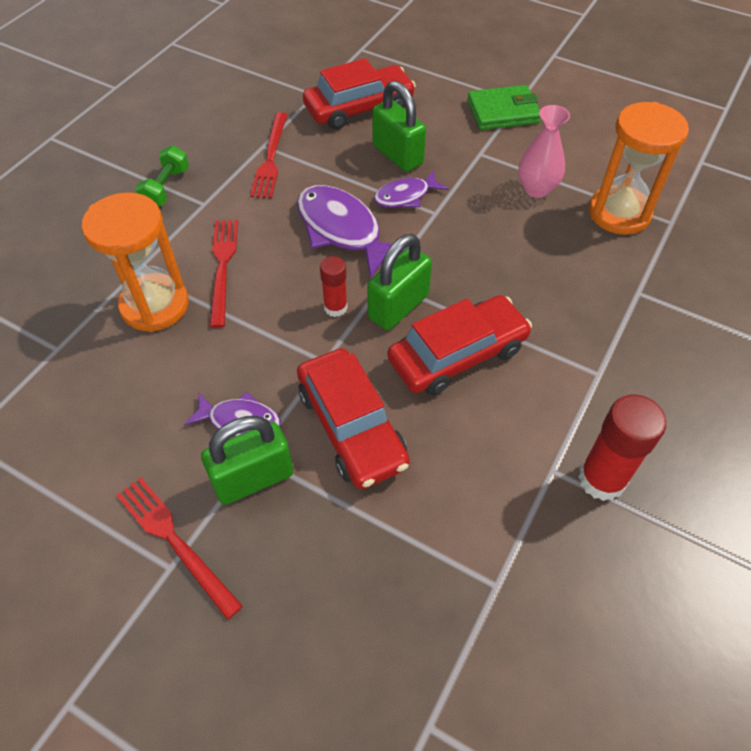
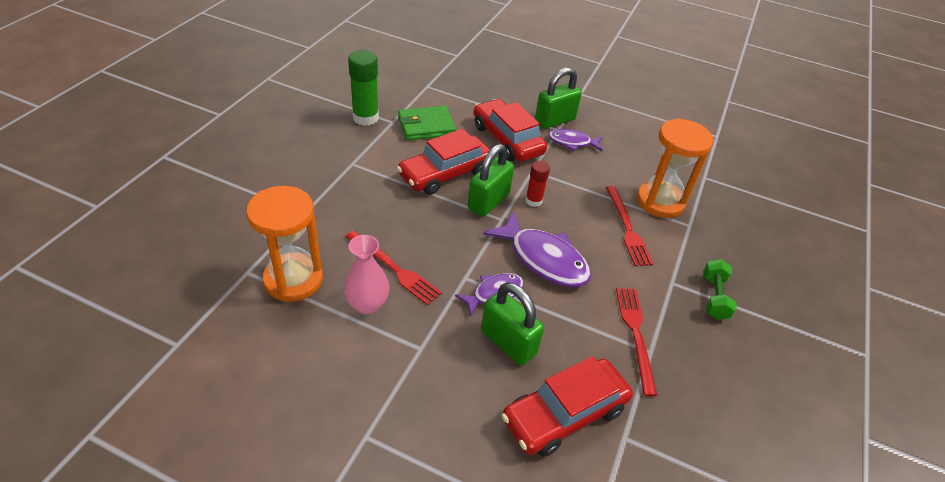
camera: 170 degrees right, 10 degrees down
red fork [116,477,243,620] -> red fork moved to [346,231,442,305]
green wallet [467,85,541,130] -> green wallet moved to [398,106,456,140]
red glue stick [578,395,666,501] -> green glue stick [348,50,379,126]

